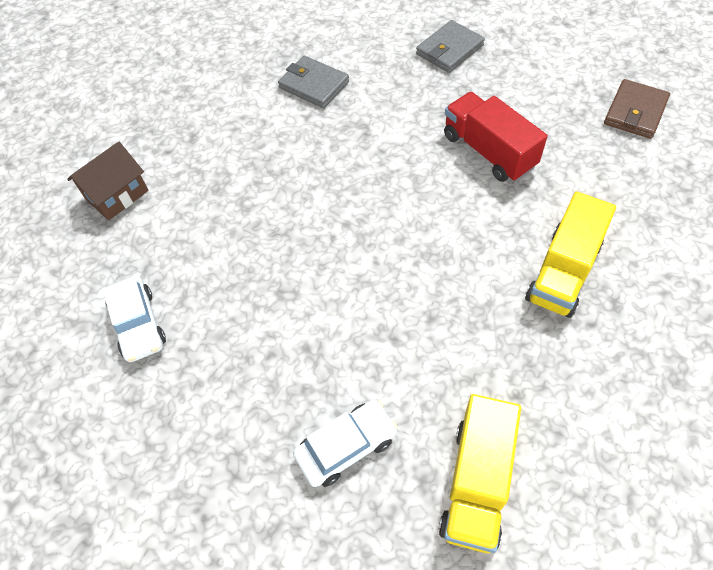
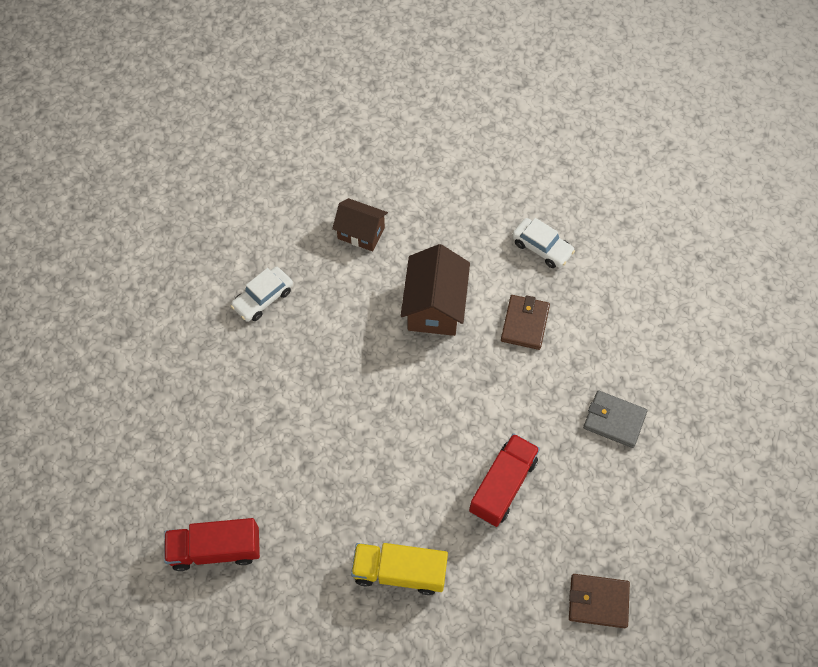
camera: 65 degrees right, 5 degrees up
grey wallet [278,56,349,108] -> brown wallet [501,295,550,350]
white car [293,400,398,487] -> white car moved to [512,218,575,268]
yellow truck [439,394,521,553] -> red truck [164,518,260,571]
none -> brown house [400,244,470,336]

